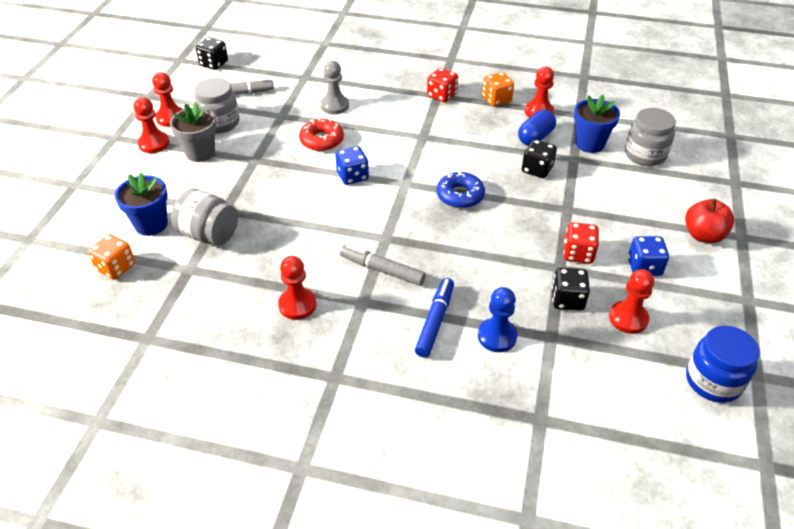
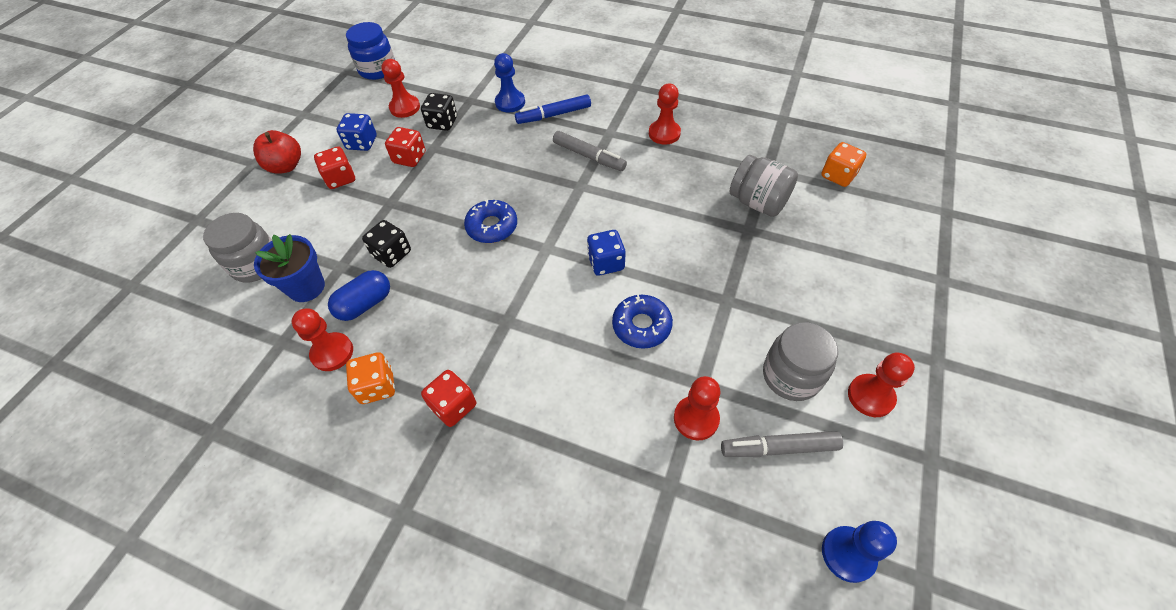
camera: 170 degrees left, 10 degrees up
blue flower pot [115,173,168,236] -> none
red pawn [133,97,170,153] -> red pawn moved to [674,376,721,440]
grey flower pot [170,103,216,162] -> none
black dice [196,37,228,70] -> blue pawn [822,521,897,583]
red donut [299,118,344,151] -> blue donut [612,294,673,349]
grey pawn [320,61,349,114] -> none
blue marker [415,278,454,358] -> blue marker turned 45 degrees clockwise [515,95,591,124]
none -> red dice [314,146,355,189]

